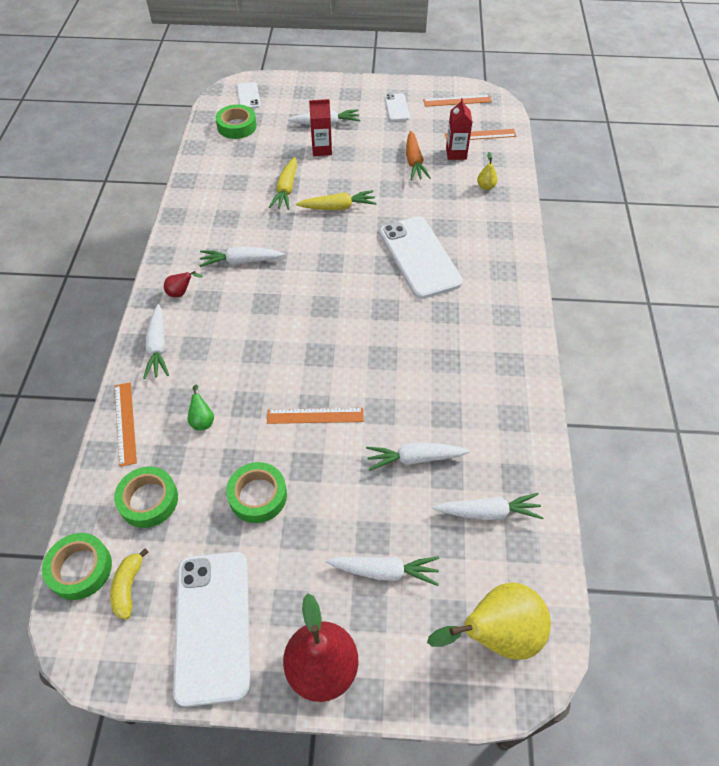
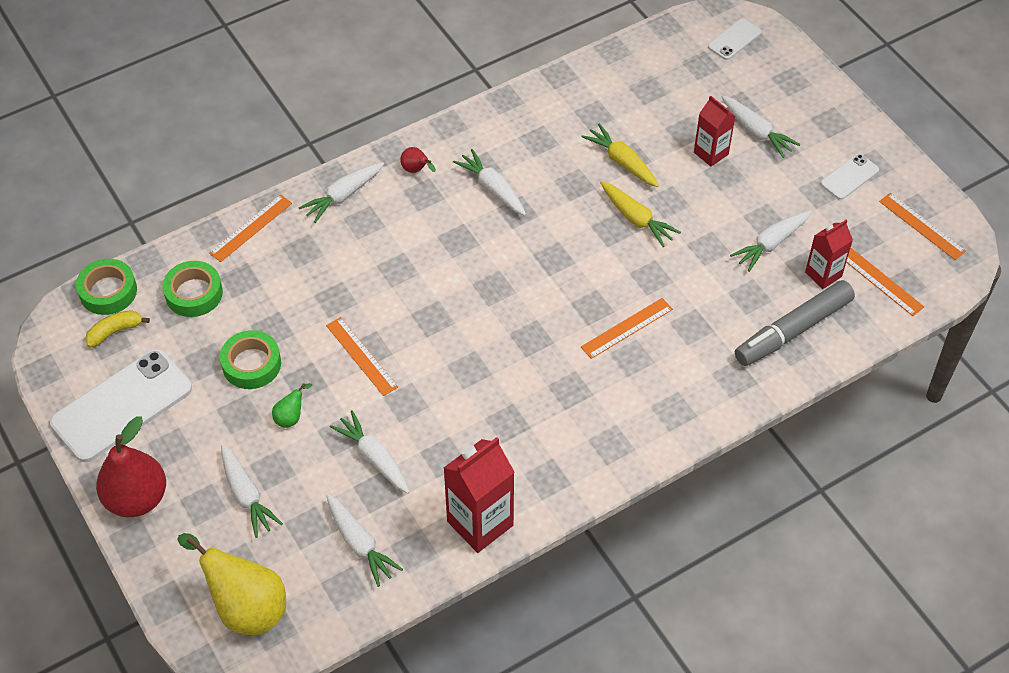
camera: 55 degrees right, 0 degrees up
green pear [187,385,214,431] -> green pear moved to [272,383,312,428]
green tape [216,104,257,139] -> none
yellow carrot [269,157,297,210] -> yellow carrot turned 75 degrees clockwise [581,123,659,187]
white phone [380,216,463,299] -> orange ruler [581,298,673,359]
orange carrot [406,131,431,180] -> white carrot [730,211,812,272]
yellow pear [477,152,498,190] -> grey marker [735,280,855,366]
none -> red carton [444,437,514,553]

